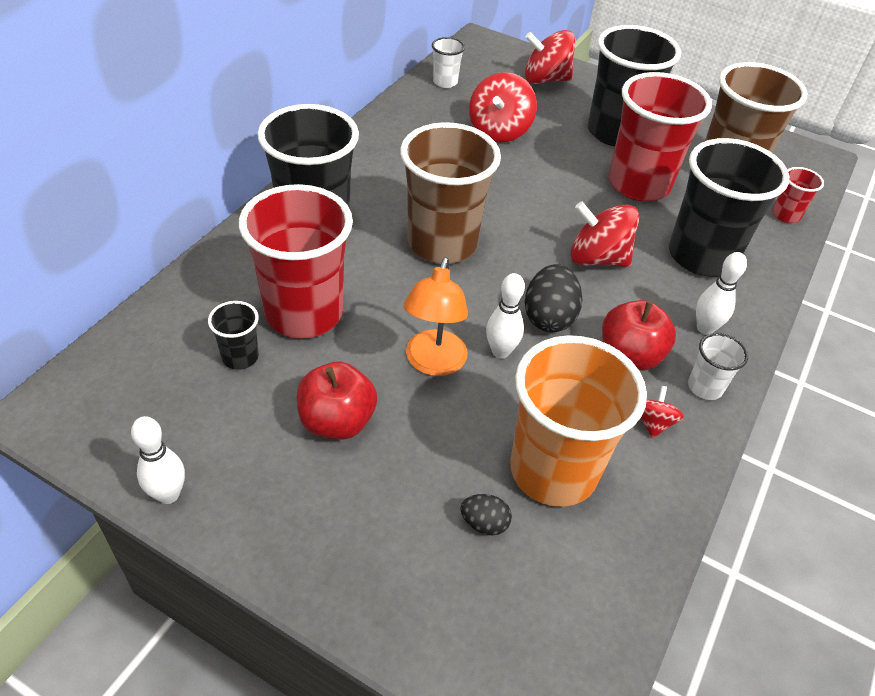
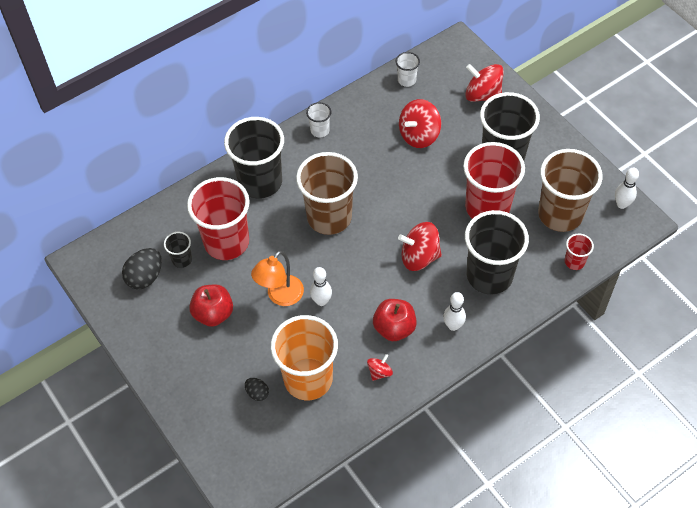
camera: 30 degrees right, 10 degrees up
white bowling pin [131,416,185,504] -> white bowling pin moved to [615,168,639,209]
black egg [525,264,582,332] -> black egg moved to [122,248,162,289]
red spinning top [571,202,639,267] -> red spinning top turned 45 degrees counterclockwise [398,222,442,271]
white cup [688,333,748,400] -> white cup moved to [306,102,331,138]

